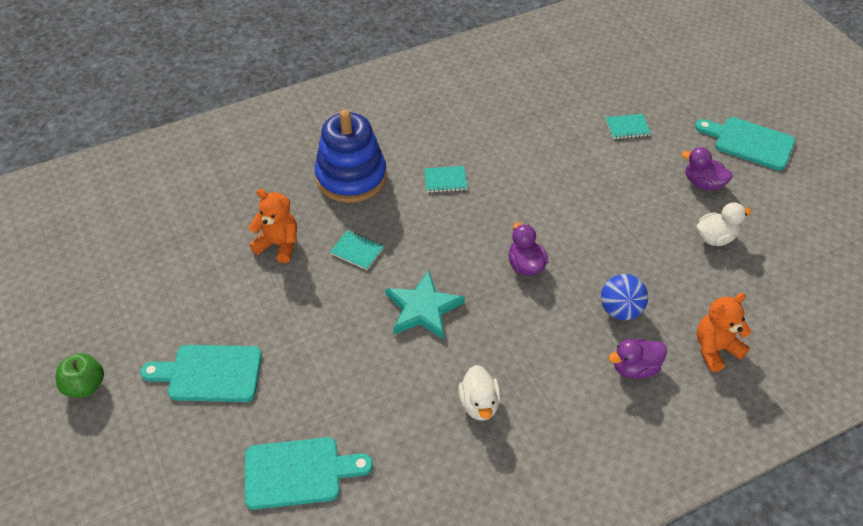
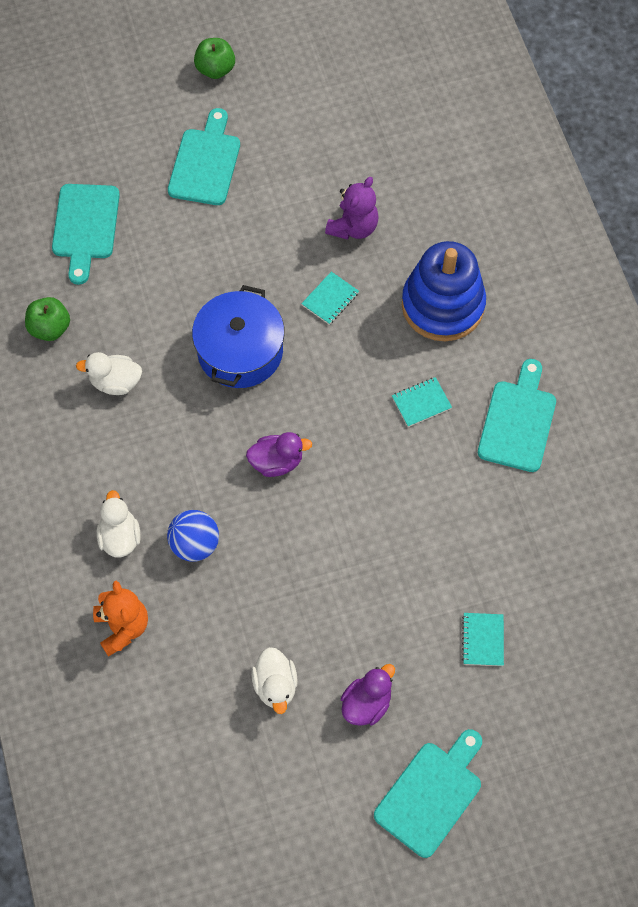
camera: 100 degrees right, 15 degrees up
orange teddy bear [248,189,297,263] -> purple teddy bear [325,177,379,240]
turquoise star [385,270,465,340] -> blue pot [192,285,285,388]
turquoise notebook [424,166,468,193] -> turquoise notebook turned 60 degrees clockwise [392,377,452,427]
purple duck [609,339,667,379] -> white duck [97,490,141,557]
none -> green apple [25,297,70,341]
none -> turquoise cutting board [478,359,556,472]

